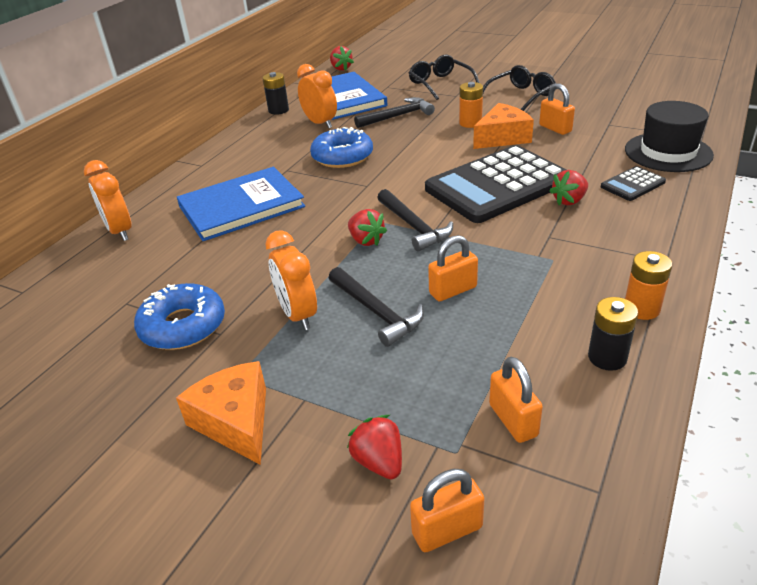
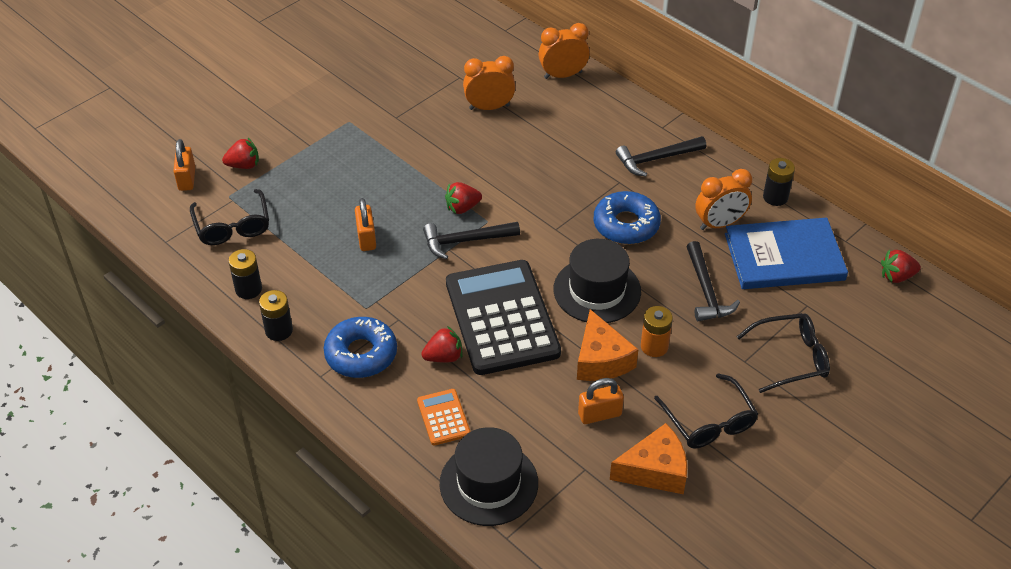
camera: 105 degrees right, 10 degrees up
blue donut [134,283,225,350] -> blue donut moved to [323,317,397,378]
orange cheese [176,361,266,465] -> orange cheese moved to [610,423,687,494]
blue book [177,167,305,241] -> none
orange clock [266,230,317,330] -> orange clock moved to [463,56,515,110]
black hammer [329,267,424,347] -> black hammer moved to [616,136,706,177]
orange padlock [489,357,543,443] -> black glasses [190,189,269,245]
red strawberry [549,170,588,205] -> red strawberry turned 90 degrees clockwise [422,326,463,363]
black calculator [601,166,666,201] -> orange calculator [417,389,471,445]
orange battery [625,251,672,320] -> black battery [259,290,293,341]
none -> black hat [553,239,641,323]

